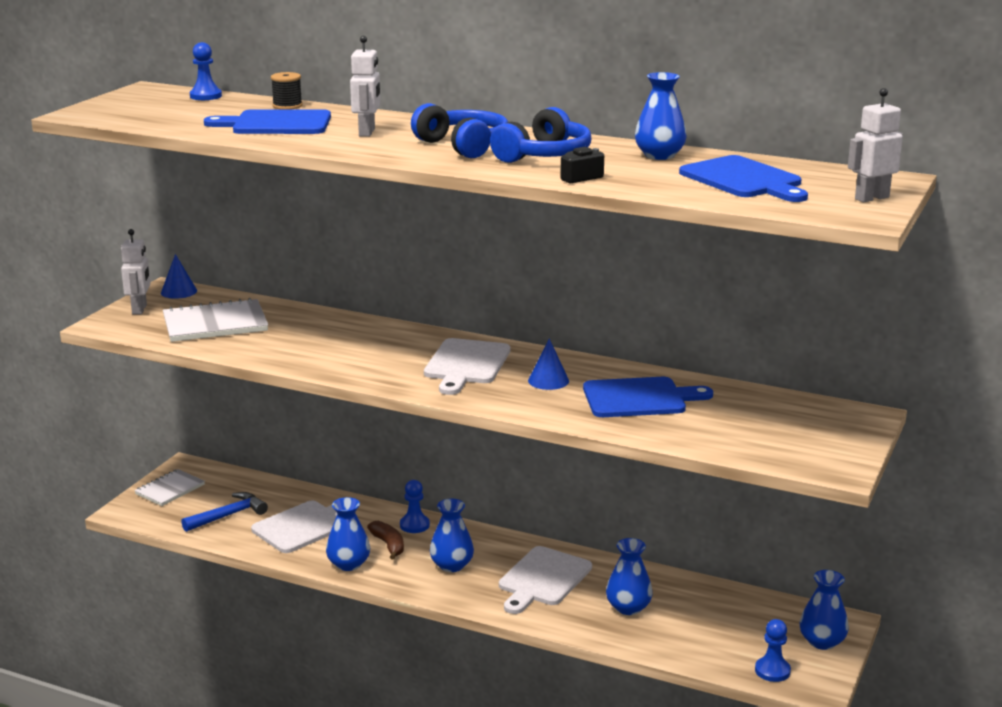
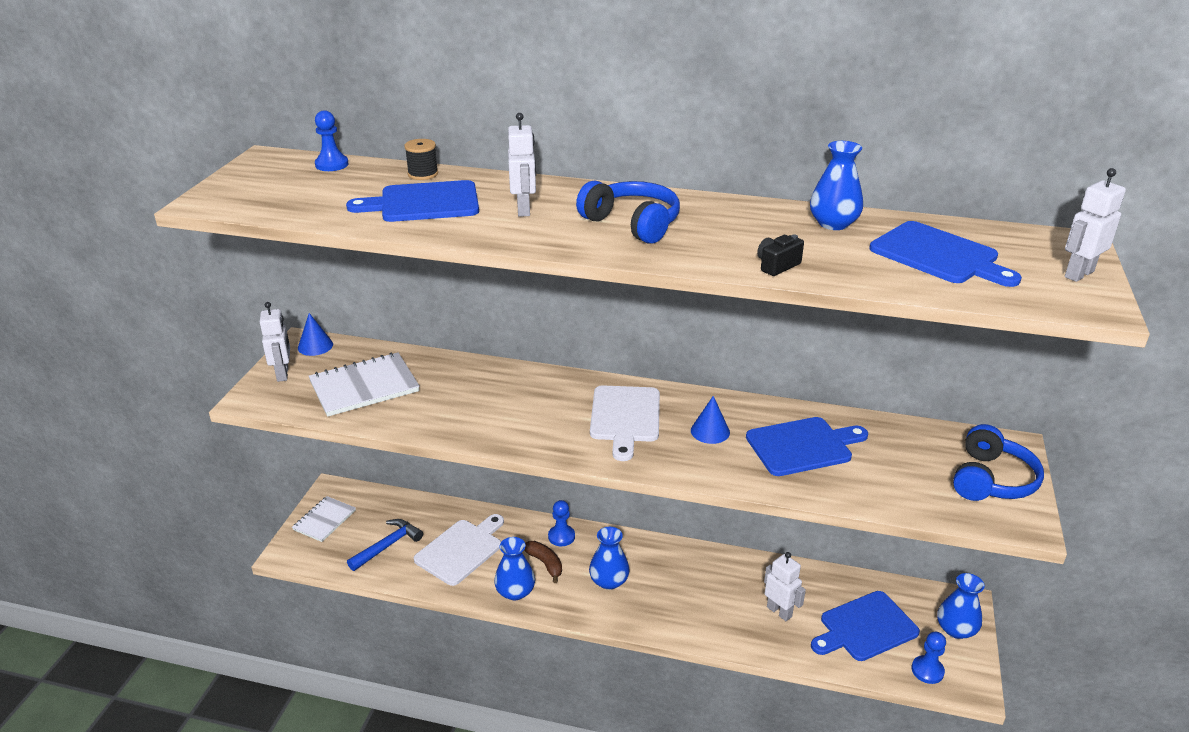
camera: 10 degrees left, 10 degrees up
blue headphones [490,107,592,163] -> blue headphones moved to [953,424,1044,501]
white cutting board [499,546,592,614] -> none
blue vase [606,538,653,615] -> white robot [764,552,806,621]
none -> blue cutting board [811,591,920,661]

